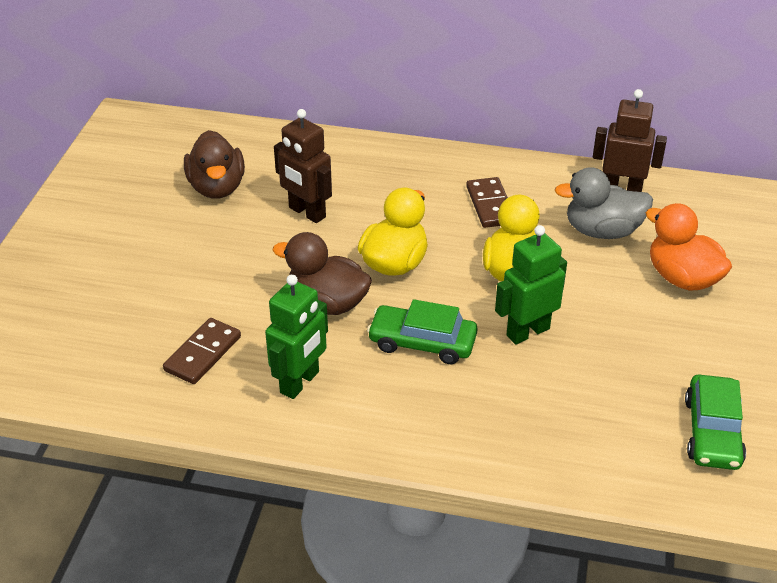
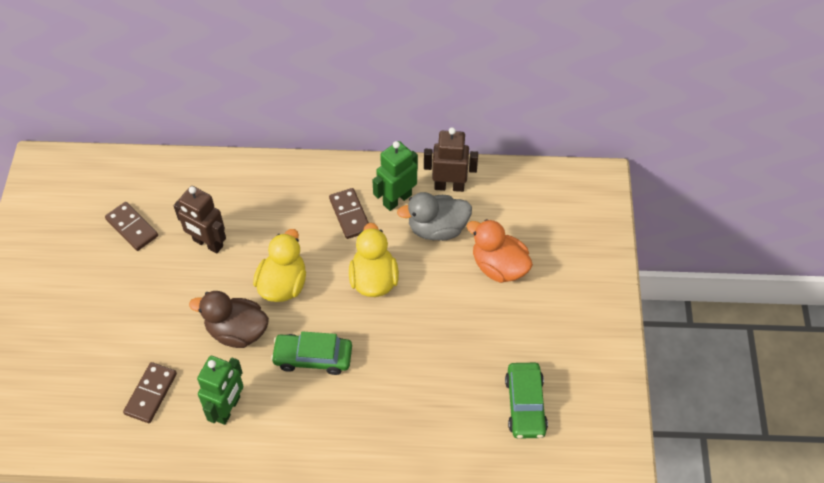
camera: 10 degrees left, 15 degrees up
brown duck [184,130,245,199] -> brown domino [105,202,158,251]
green robot [495,225,567,345] -> green robot moved to [372,141,418,211]

